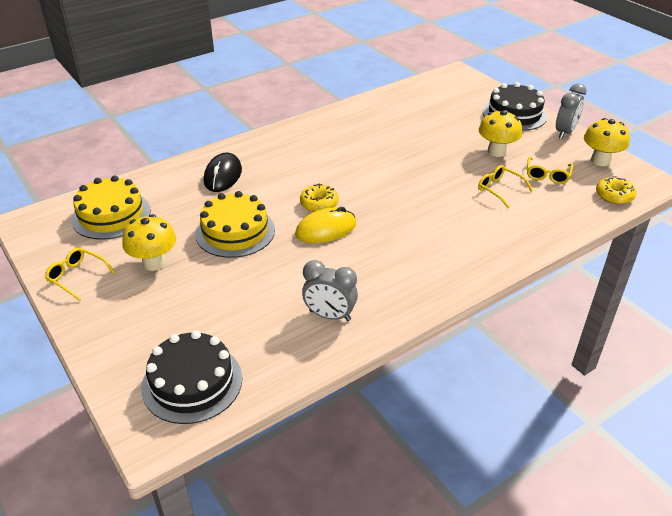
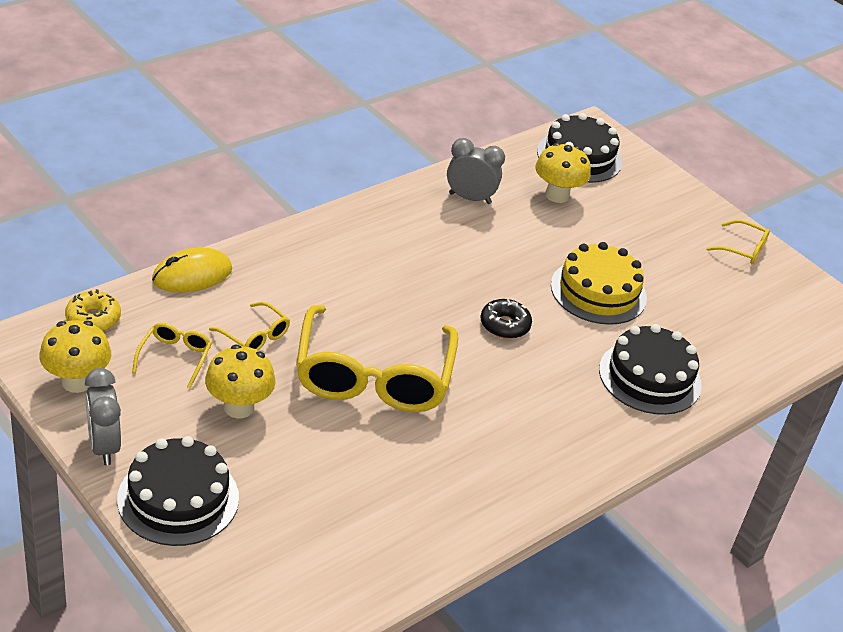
camera: 170 degrees right, 0 degrees up
yellow cake [71,176,151,240] -> none
yellow mushroom [122,214,176,271] -> yellow mushroom moved to [535,143,591,203]
black mouse [204,153,242,192] -> black cake [599,324,702,415]
yellow mouse [295,207,356,243] -> yellow mouse moved to [152,247,232,293]
yellow donut [300,183,339,212] -> black donut [481,299,532,339]
grey clock [556,83,587,139] -> grey clock turned 45 degrees counterclockwise [85,368,121,465]
none -> yellow glasses [296,305,458,412]

